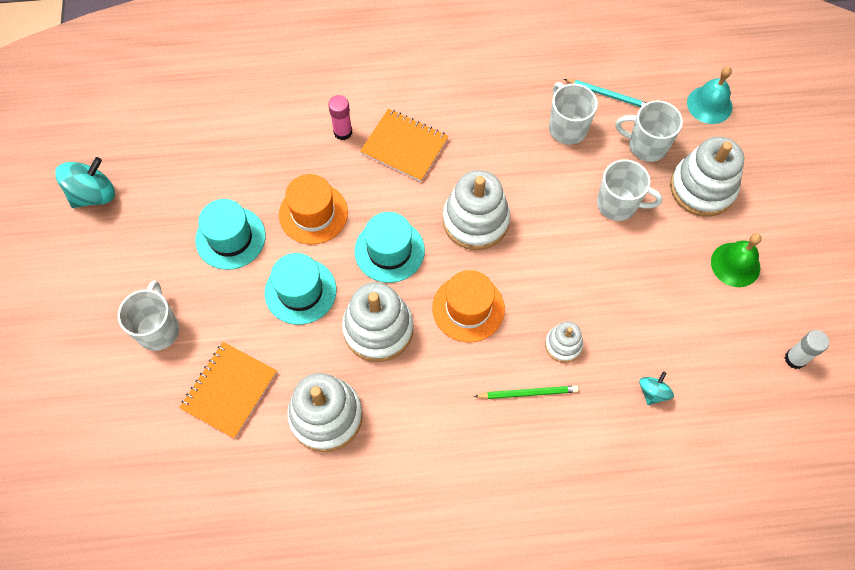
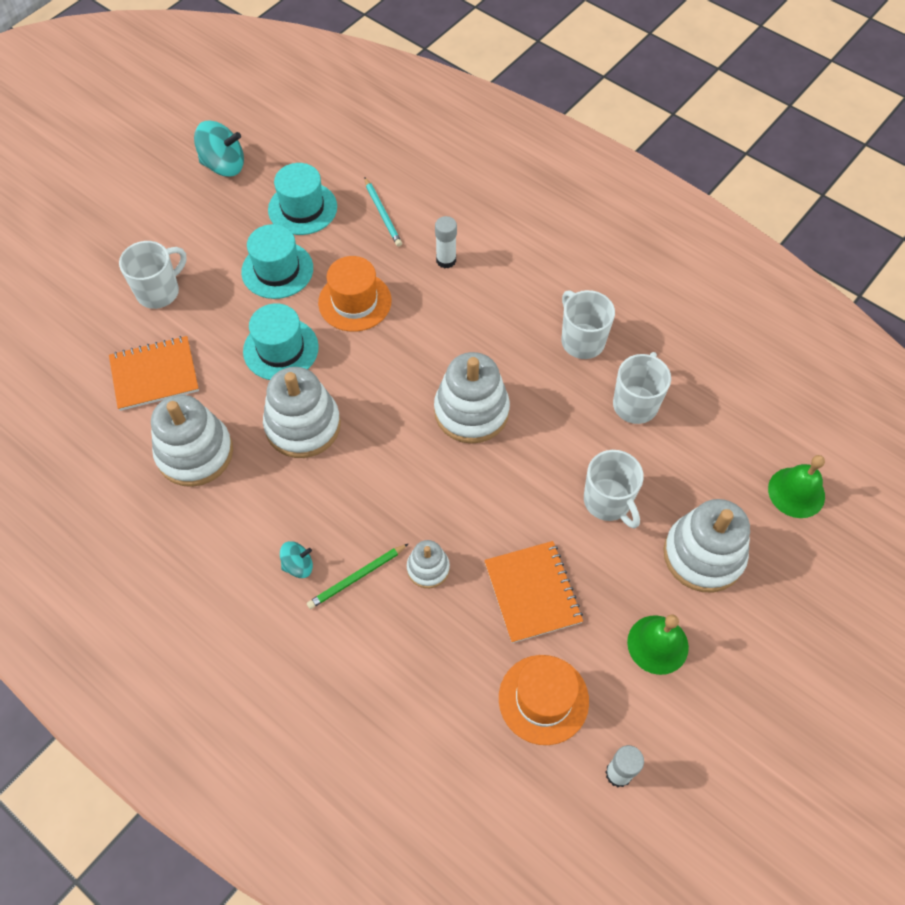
camera: 45 degrees right, 5 degrees down
pink glue stick [328,95,352,140] -> white glue stick [435,216,457,269]
turquoise hat [354,212,425,283] -> turquoise hat moved to [268,163,337,235]
orange notebook [360,109,449,182] -> orange notebook moved to [484,541,583,643]
orange hat [432,270,505,342] -> orange hat moved to [499,655,589,745]
green pencil [474,385,578,399] -> green pencil turned 105 degrees clockwise [307,544,408,609]
turquoise pencil [564,79,646,107] -> turquoise pencil moved to [364,177,402,247]
white mug [615,101,683,162] -> white mug moved to [561,290,615,359]
turquoise spinning top [639,371,674,405] -> turquoise spinning top moved to [280,541,313,578]
turquoise bell [687,66,733,124] -> green bell [768,455,825,518]

